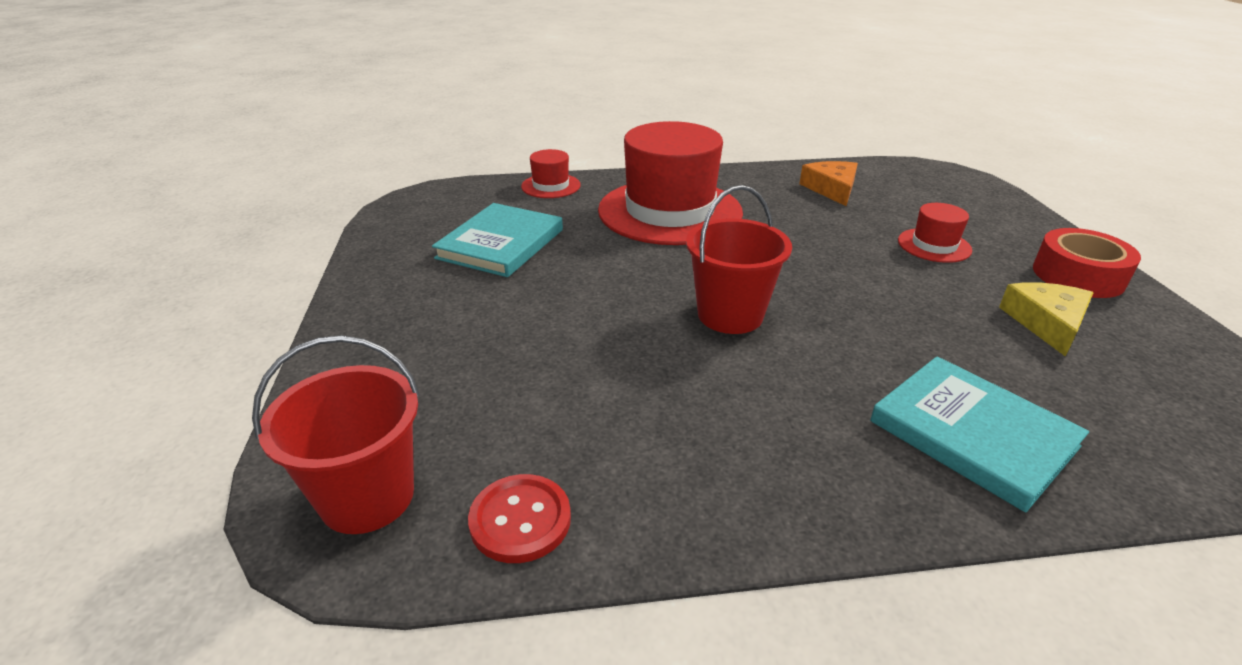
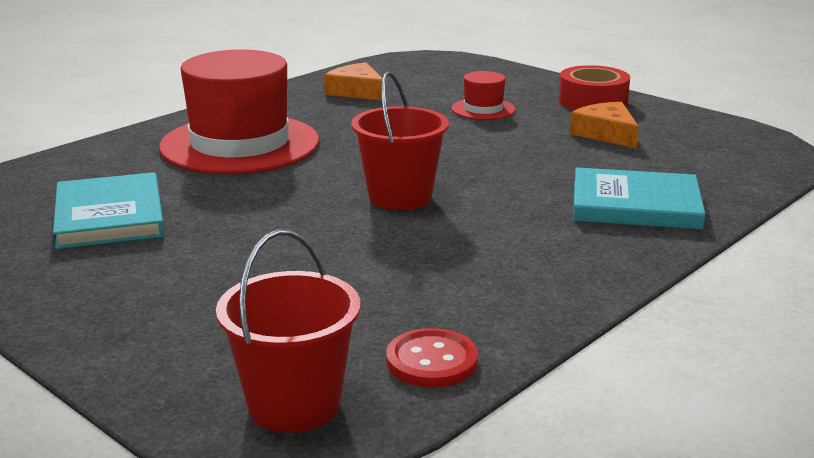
camera: 40 degrees left, 10 degrees down
red hat [521,149,581,198] -> none
yellow cheese [999,282,1094,357] -> orange cheese [569,102,639,149]

